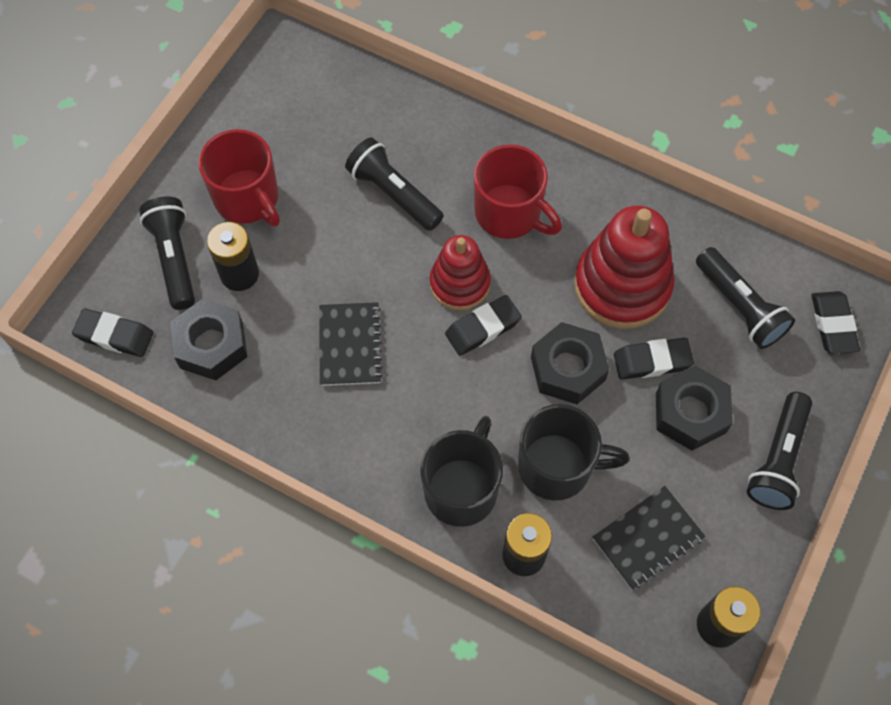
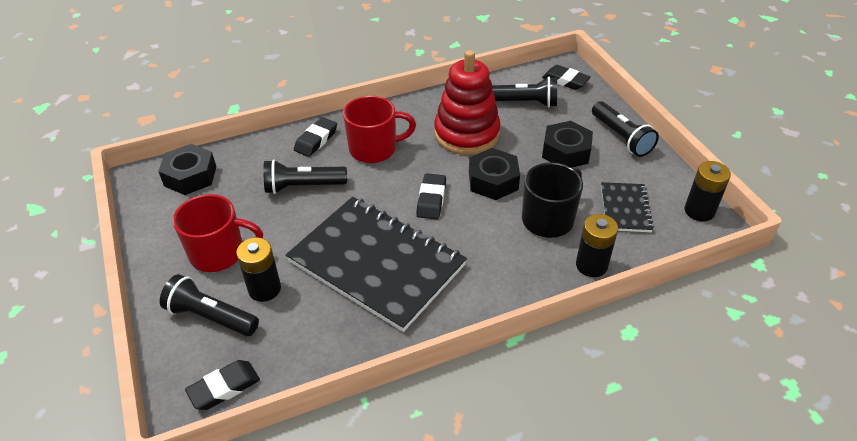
camera: 50 degrees left, 20 degrees down
black nut [170,299,247,380] -> black nut moved to [158,144,216,195]
black notebook [319,302,383,386] -> black notebook [286,197,467,332], size x2.17
black mug [420,416,503,527] -> none
red stacking toy [430,235,491,310] -> none
black eraser [614,338,694,380] -> black eraser moved to [294,117,337,157]

